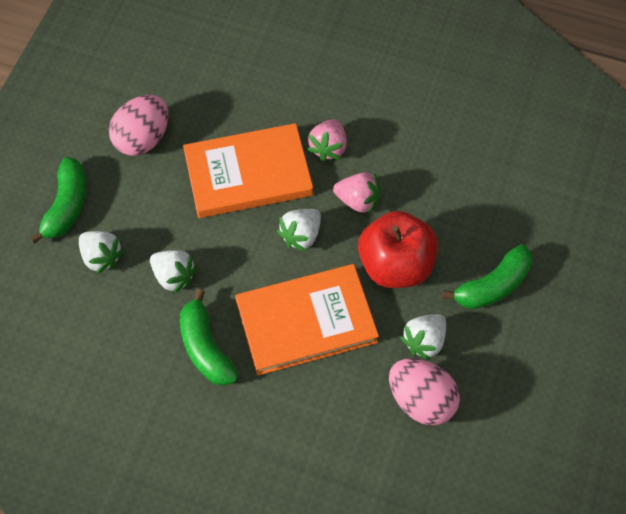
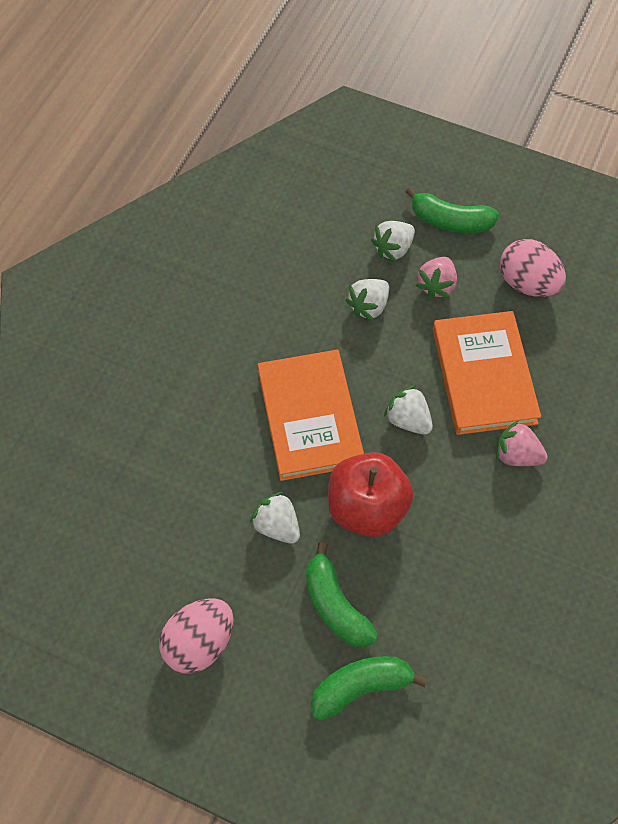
camera: 95 degrees right, 0 degrees up
green banana [180,289,238,386] -> green banana moved to [311,656,427,720]
pink strawberry [333,172,380,215] -> pink strawberry moved to [416,257,457,299]
pink egg [389,358,460,425] -> pink egg moved to [159,598,234,673]

